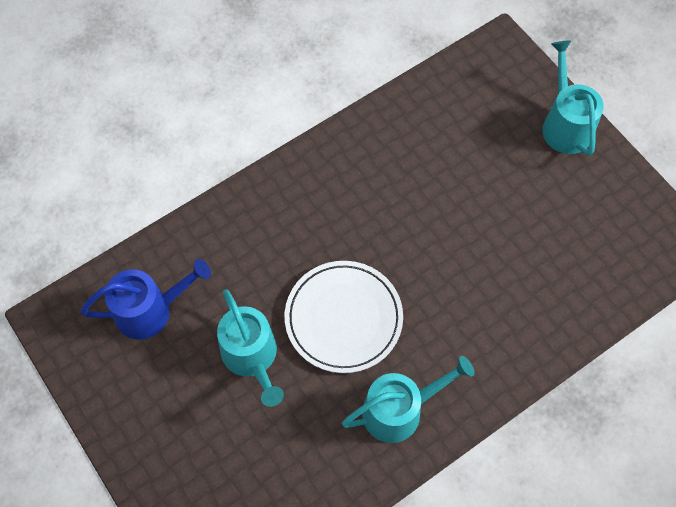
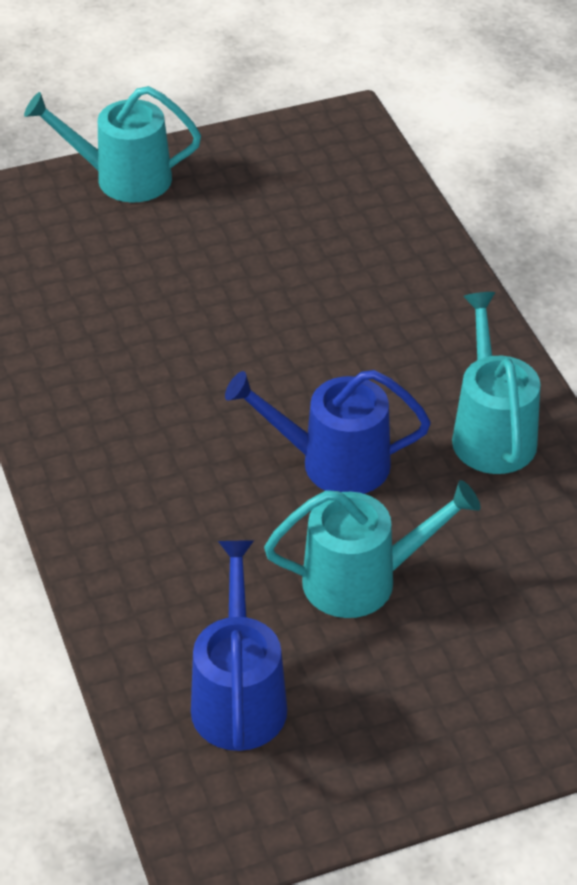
camera: 75 degrees left, 20 degrees down
white plate [285,261,403,373] -> blue watering can [225,370,431,494]

